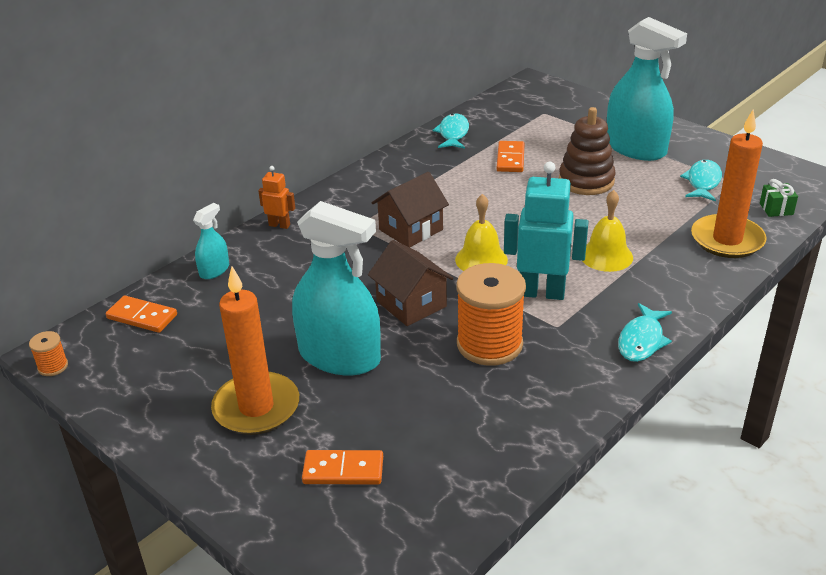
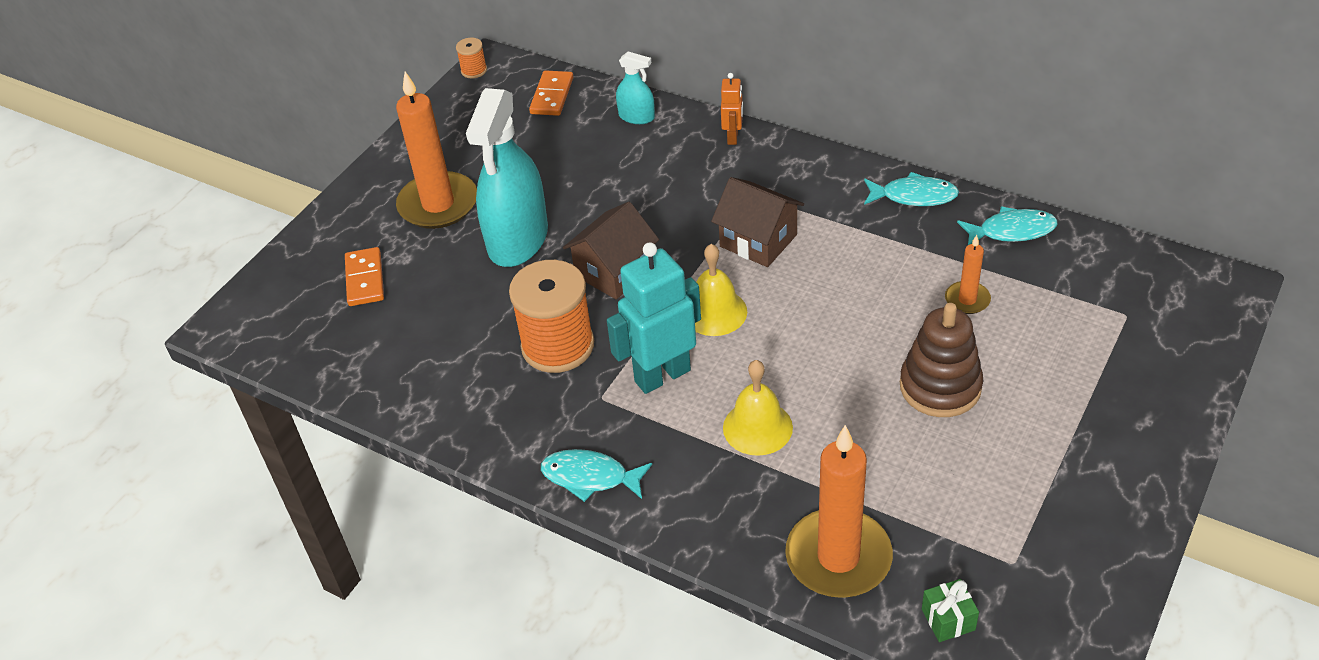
camera: 80 degrees right, 10 degrees up
orange domino [497,141,525,172] -> orange candle [945,235,991,314]
turquoise robot [504,162,588,300] -> turquoise robot turned 120 degrees counterclockwise [607,242,701,394]
turquoise spray bottle [607,17,687,161] -> none
turquoise fish [680,160,722,202] -> turquoise fish moved to [864,172,959,206]

